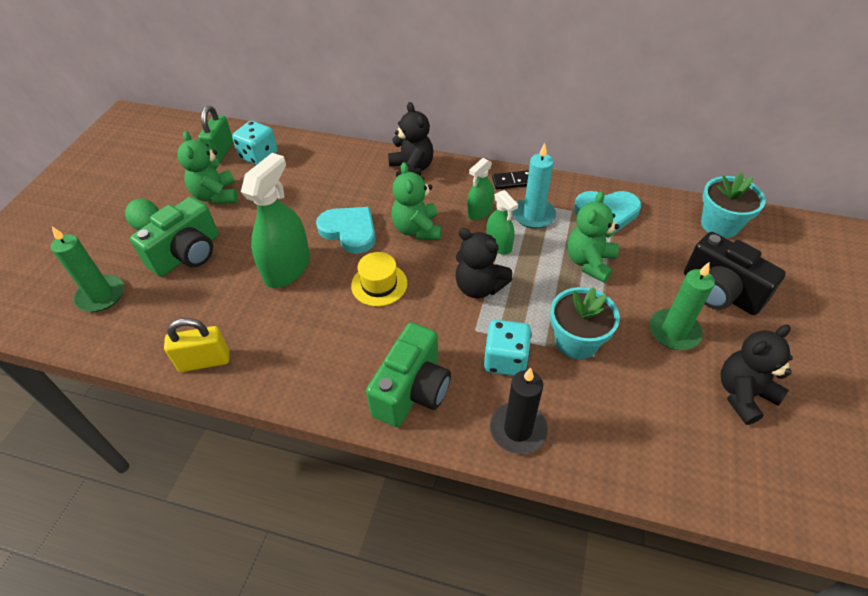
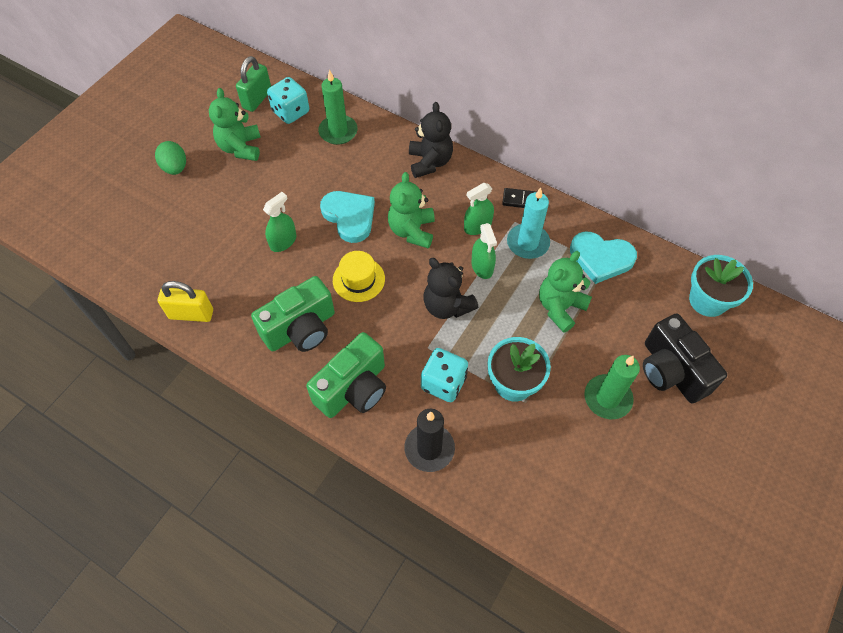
camera: 15 degrees right, 10 degrees up
green candle [51,226,124,312] -> green candle moved to [318,70,358,145]
green camera [130,197,219,277] -> green camera moved to [251,276,335,352]
green spray bottle [241,153,310,288] -> green spray bottle [263,192,296,252], size x0.56
black teddy bear [720,325,793,425] -> none

